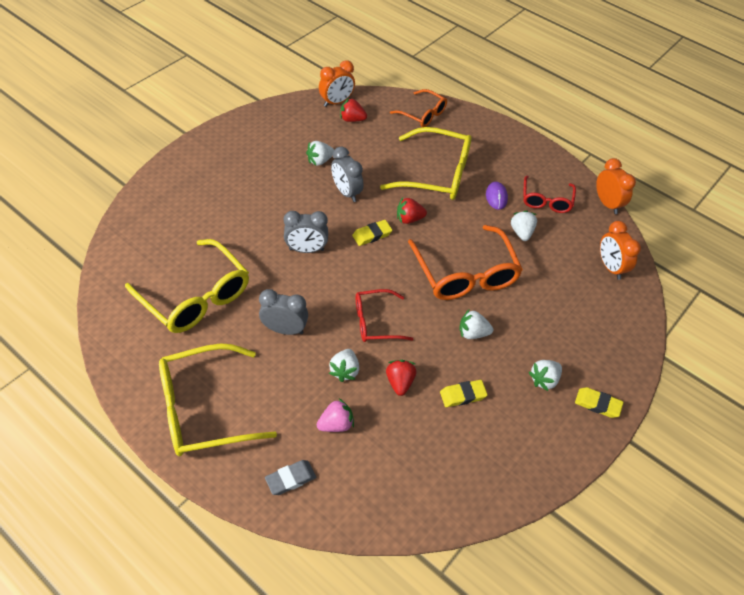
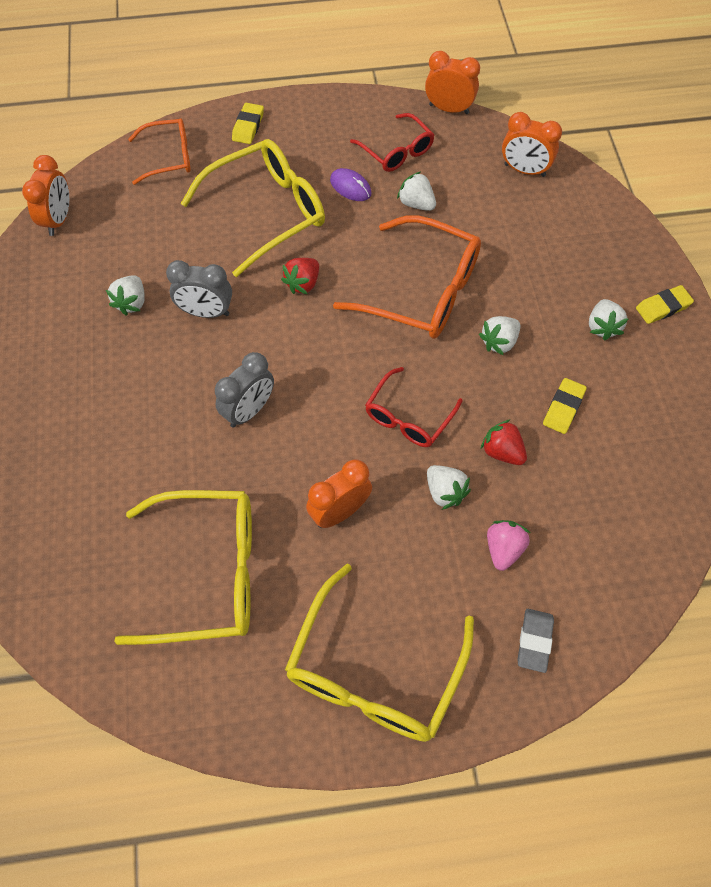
camera: 45 degrees left, 10 degrees up
grey clock [259,289,308,335] -> orange clock [306,459,372,528]
red strawberry [340,98,367,122] -> none
yellow eraser [352,220,392,246] -> yellow eraser moved to [232,103,264,144]

